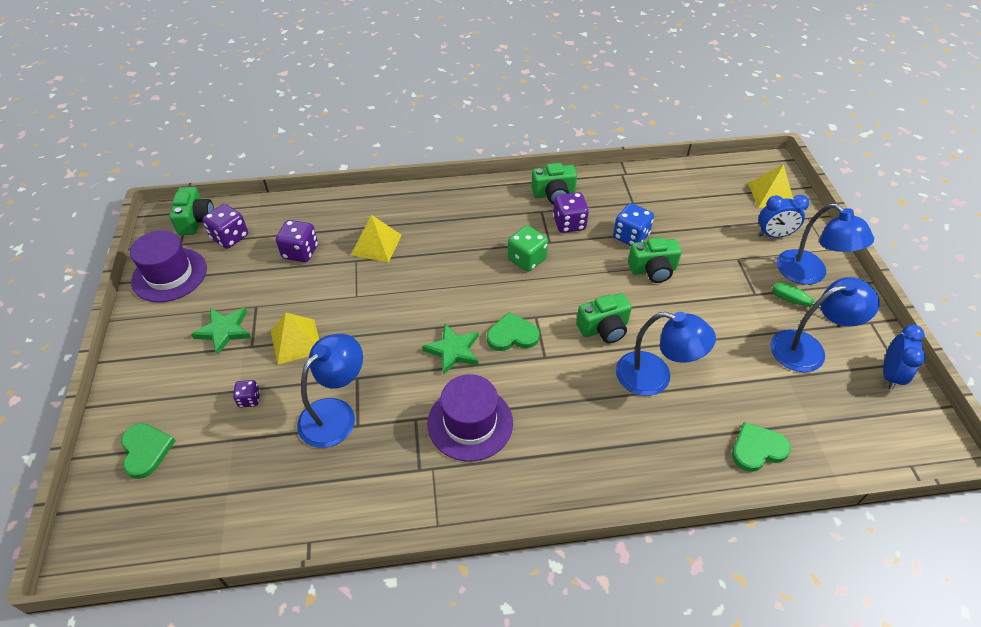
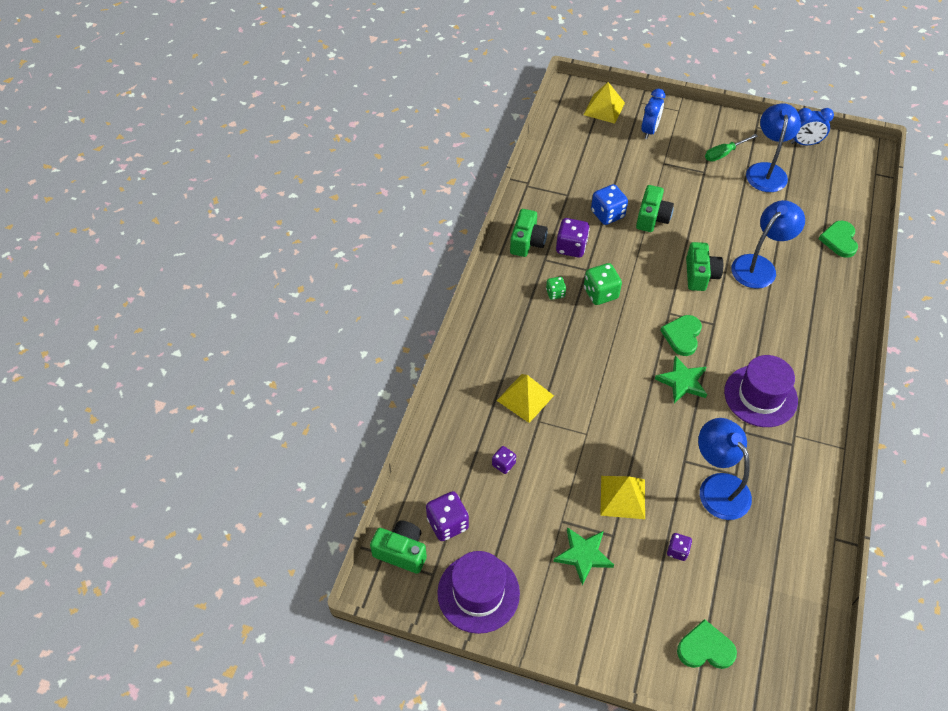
camera: 65 degrees left, 5 degrees up
purple dice [276,220,318,262] -> purple dice [492,446,516,474], size x0.57
blue lamp [777,203,874,285] -> none
blue clock [883,324,926,390] -> blue clock turned 135 degrees clockwise [791,108,834,145]
none -> green dice [546,277,566,300]

